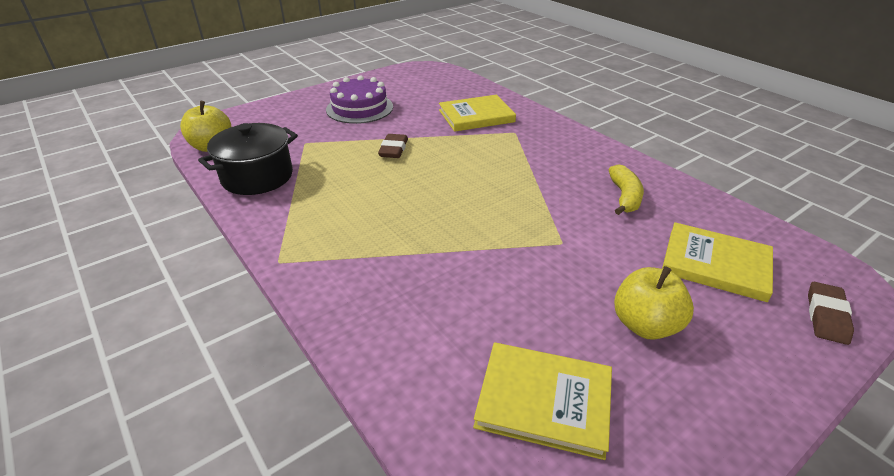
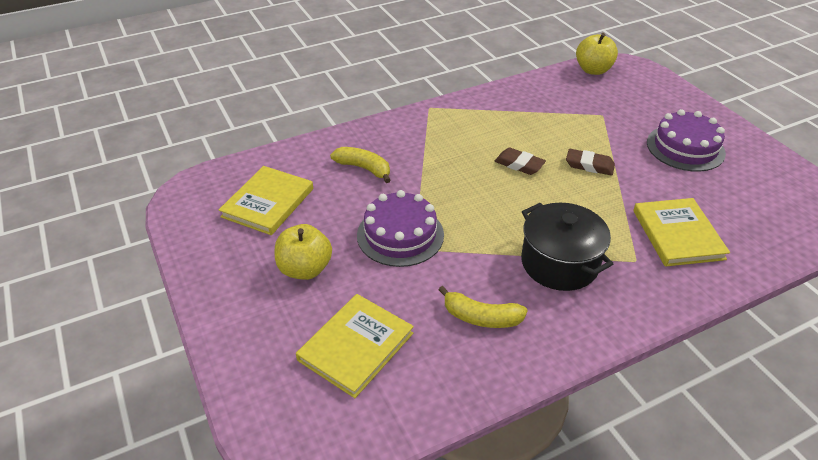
camera: 100 degrees right, 5 degrees up
black pot [198,123,298,195] -> black pot moved to [521,203,613,291]
brown eraser [808,282,854,345] -> brown eraser moved to [494,148,546,175]
none -> yellow banana [330,147,391,183]
none -> purple cake [357,190,444,267]

